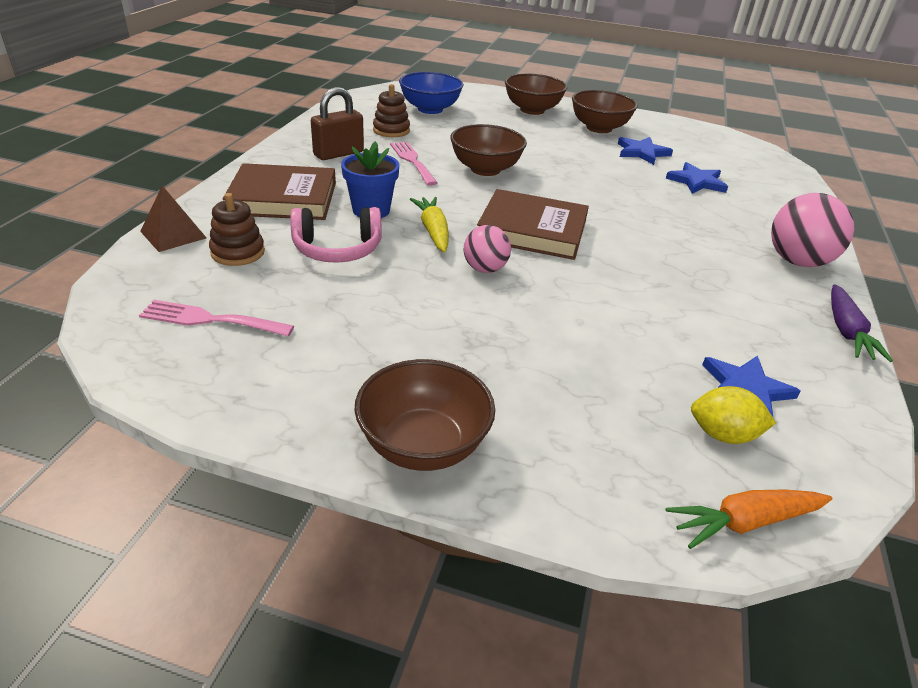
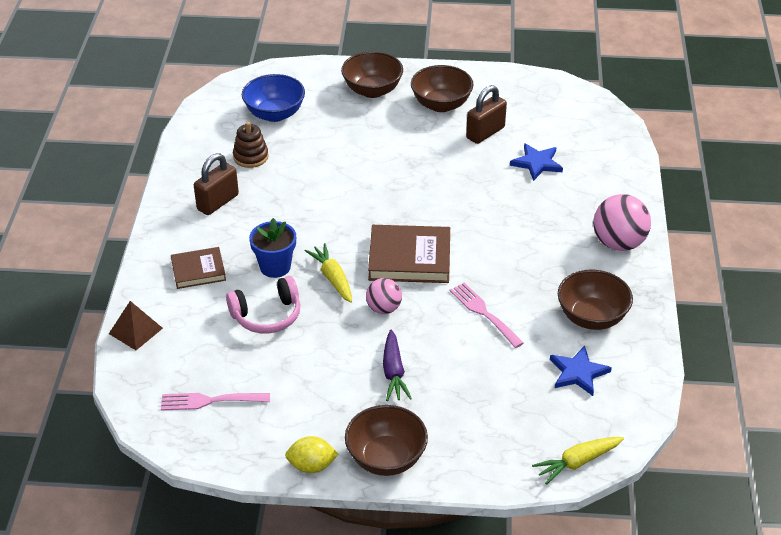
camera: 10 degrees left, 5 degrees up
brown stacking toy [209,193,265,266] -> none
brown book [223,163,336,220] -> brown book [171,247,226,289], size x0.61
pink fork [390,141,437,186] -> pink fork moved to [450,283,524,348]
brown bowl [450,124,527,176] -> brown bowl moved to [558,270,633,330]
blue star [618,137,673,165] -> brown padlock [466,85,507,144]
orange carrot [666,489,833,549] -> yellow carrot [532,437,624,485]
yellow lemon [691,386,776,444] -> yellow lemon moved to [285,436,339,473]
purple carrot [831,284,893,362] -> purple carrot moved to [383,330,412,401]

